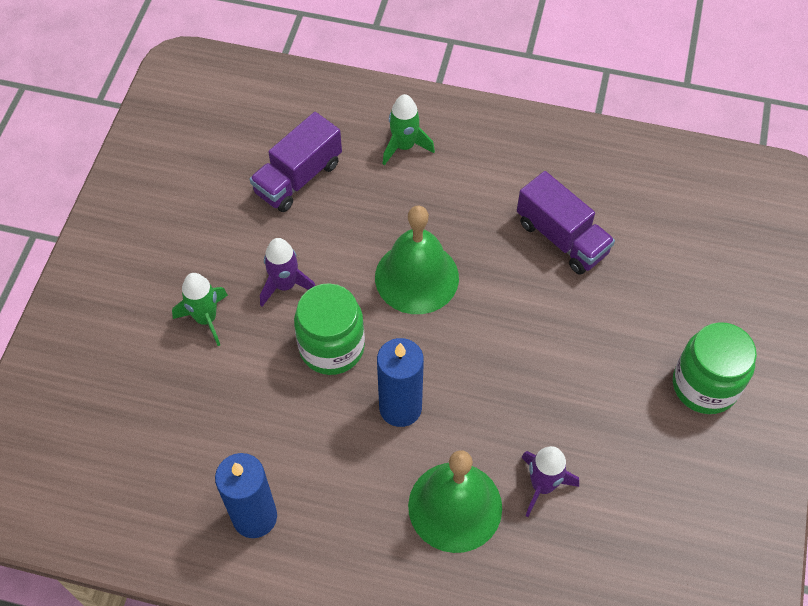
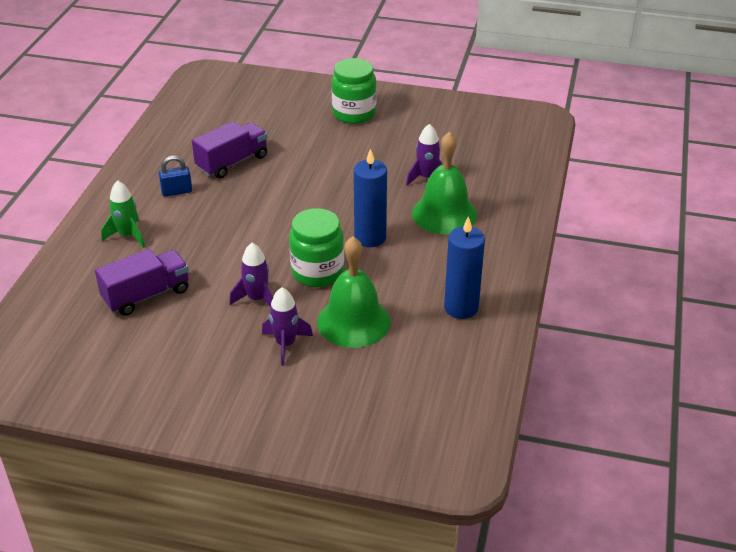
camera: 90 degrees left, 20 degrees down
green rocket [172,273,228,346] -> purple rocket [262,287,313,366]
purple truck [250,112,342,212] -> purple truck turned 75 degrees counterclockwise [95,249,189,316]
green bell [375,206,459,314] -> green bell moved to [317,236,391,348]
none -> blue padlock [159,156,192,197]

